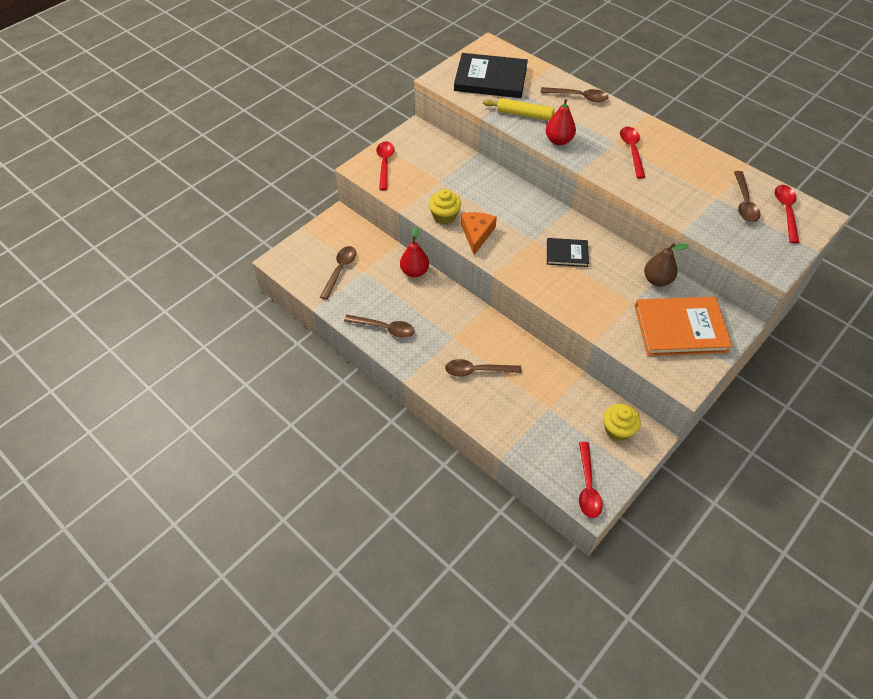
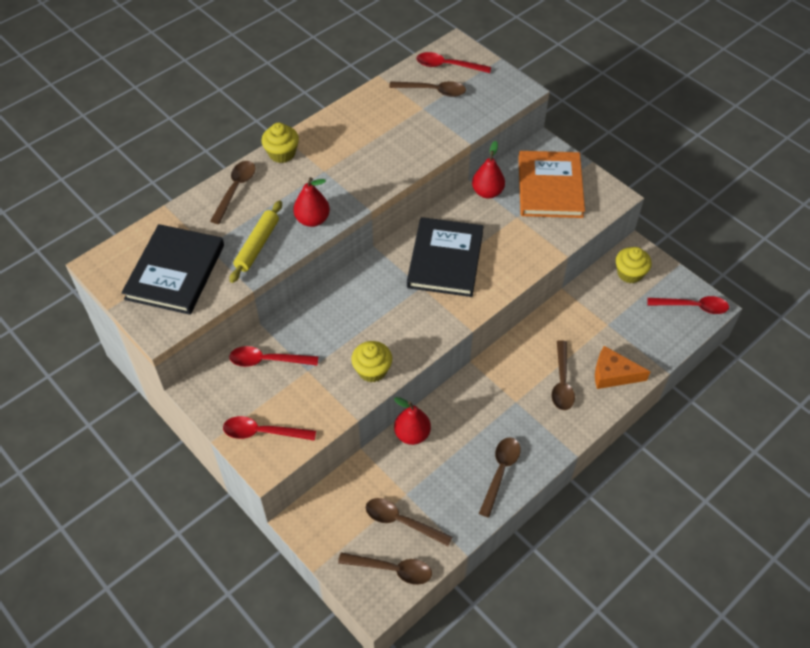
camera: 85 degrees left, 0 degrees up
orange cheese [461,212,497,255] -> orange cheese moved to [595,346,651,389]
black book [547,238,589,267] -> black book [407,217,484,297], size x1.85
red spoon [620,127,645,179] -> red spoon moved to [229,346,318,367]
brown pear [644,243,689,287] -> red pear [472,141,505,199]
none -> yellow cupcake [261,123,299,163]
none -> brown spoon [338,552,432,585]

